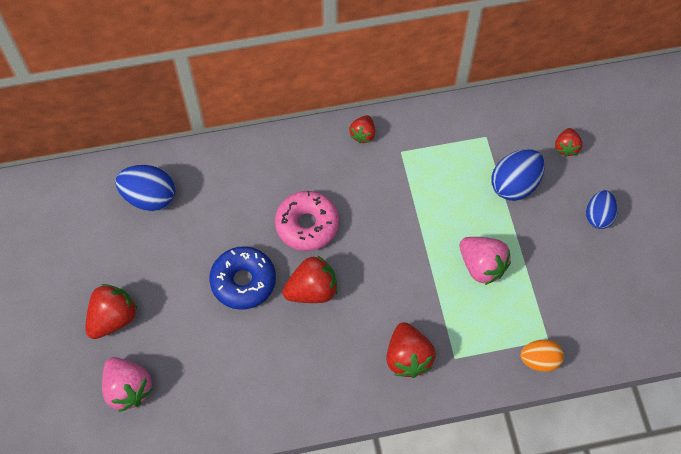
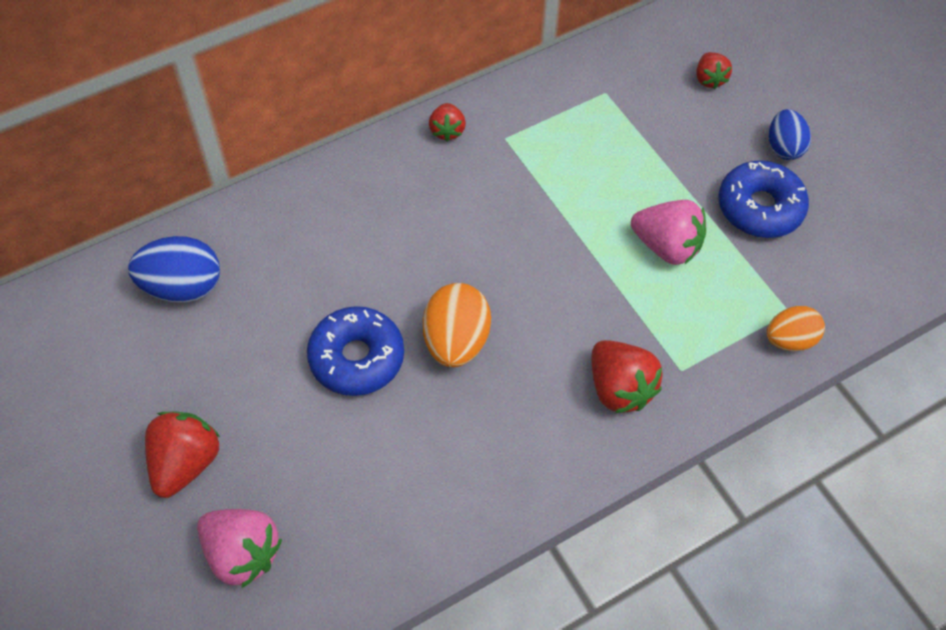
camera: 20 degrees left, 5 degrees down
pink donut [275,191,339,251] -> none
red strawberry [282,256,337,303] -> orange egg [423,283,491,367]
blue egg [491,149,545,201] -> none
none -> blue donut [718,160,809,238]

